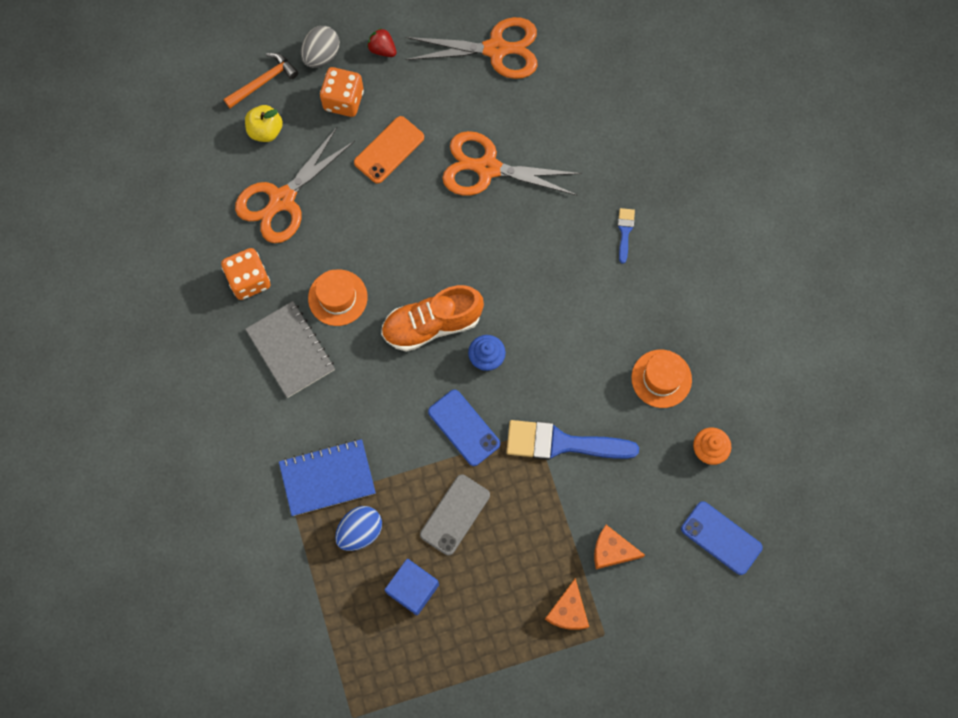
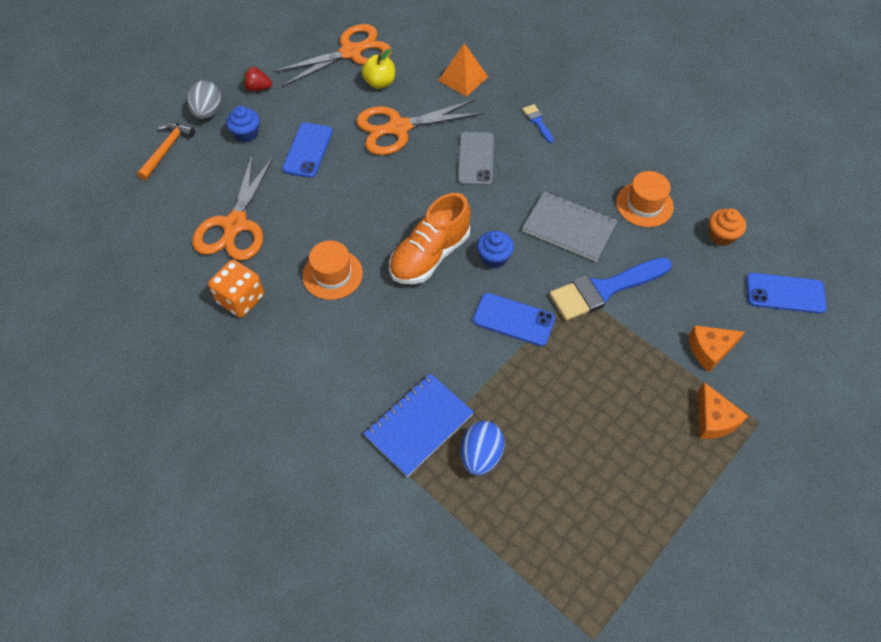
camera: 30 degrees left, 15 degrees down
yellow apple [245,105,283,142] -> yellow apple moved to [362,49,395,89]
grey notebook [245,301,335,398] -> grey notebook moved to [522,191,618,262]
orange dice [320,67,364,117] -> blue cupcake [226,106,260,143]
orange phone [354,116,424,184] -> blue phone [282,123,333,178]
blue cube [385,559,439,615] -> none
grey phone [420,474,490,555] -> grey phone moved to [458,132,494,186]
none -> orange pyramid [438,43,488,97]

